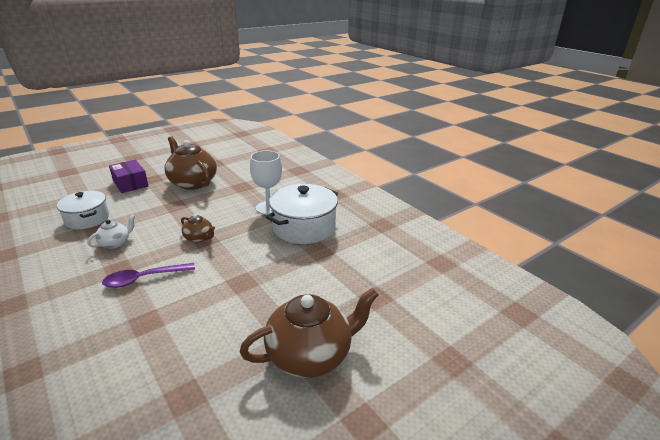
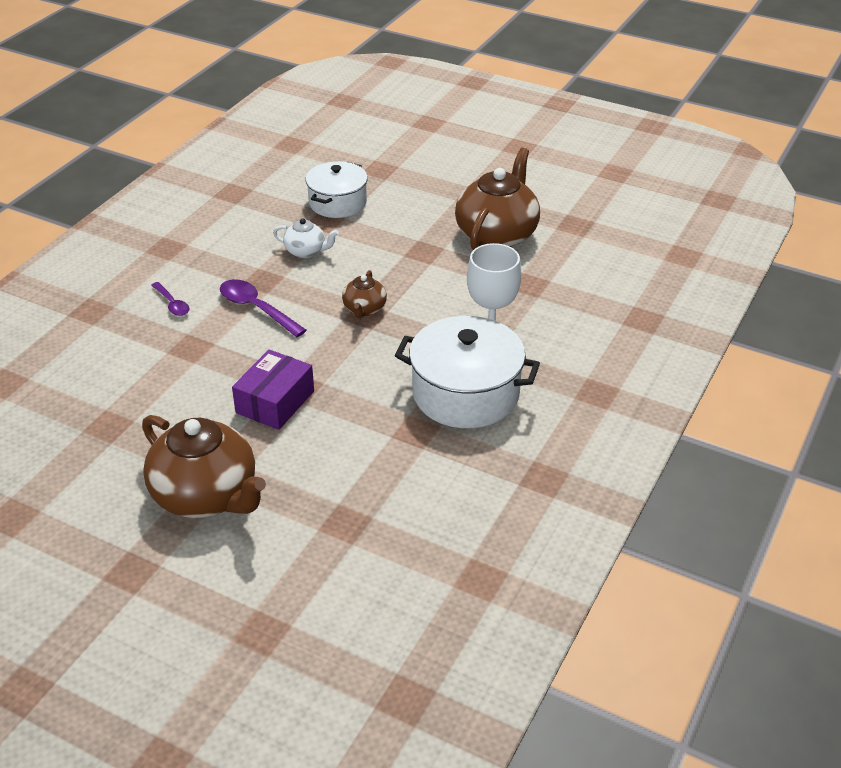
camera: 65 degrees right, 10 degrees up
purple box [109,160,148,193] -> purple box moved to [232,350,314,430]
none -> purple spoon [151,282,189,316]

